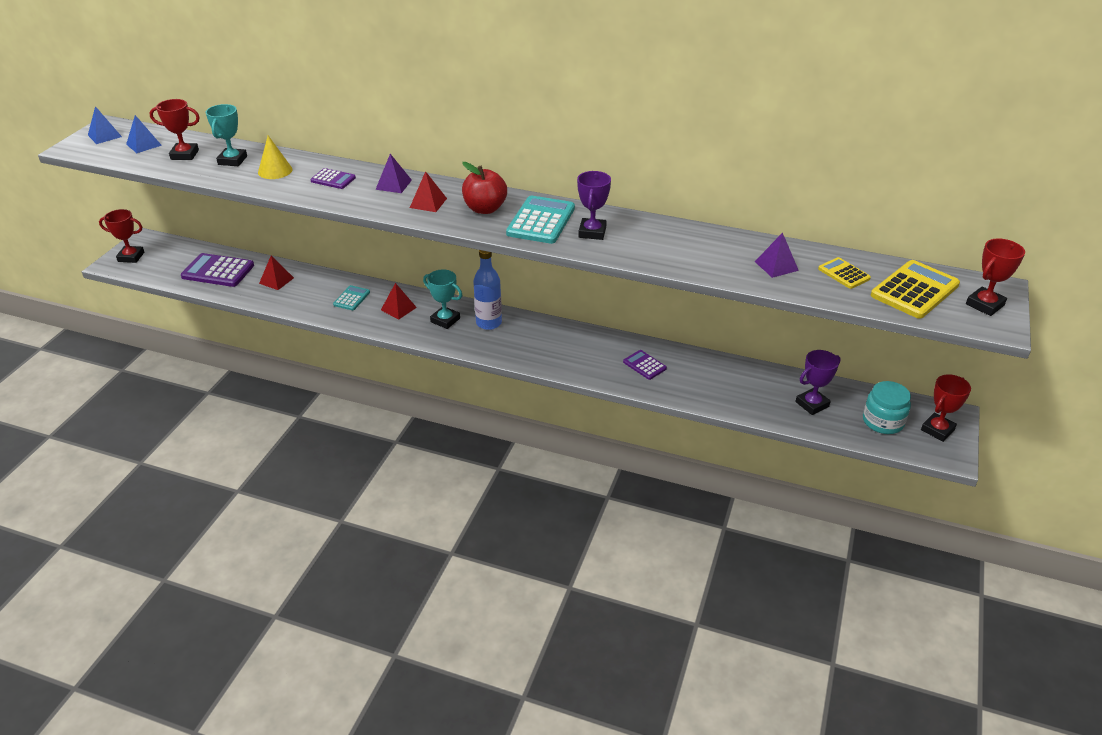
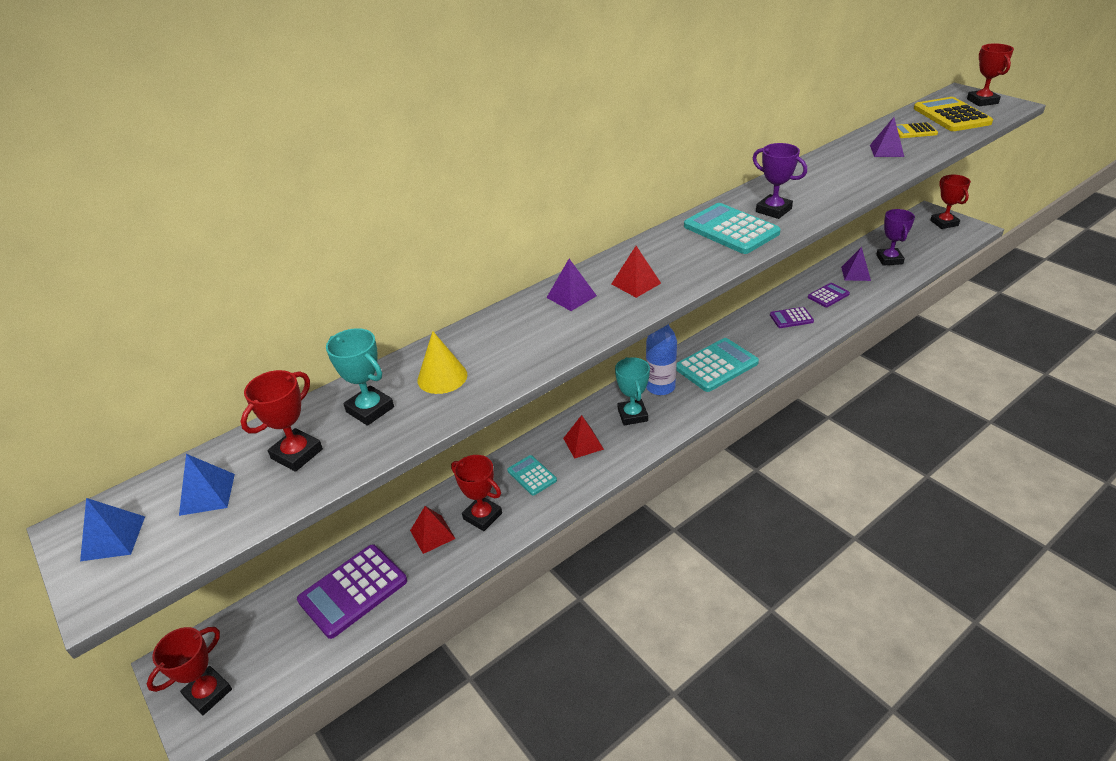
camera: 55 degrees left, 0 degrees up
purple calculator [310,168,356,189] -> purple calculator moved to [808,283,850,307]
turquoise trophy [423,270,462,329] -> turquoise trophy turned 75 degrees counterclockwise [615,357,650,425]
red apple [462,162,507,214] -> none
turquoise jar [863,381,911,434] -> none
none -> red trophy [451,455,502,531]
none -> turquoise calculator [676,338,759,392]
none -> purple pyramid [841,247,871,281]

